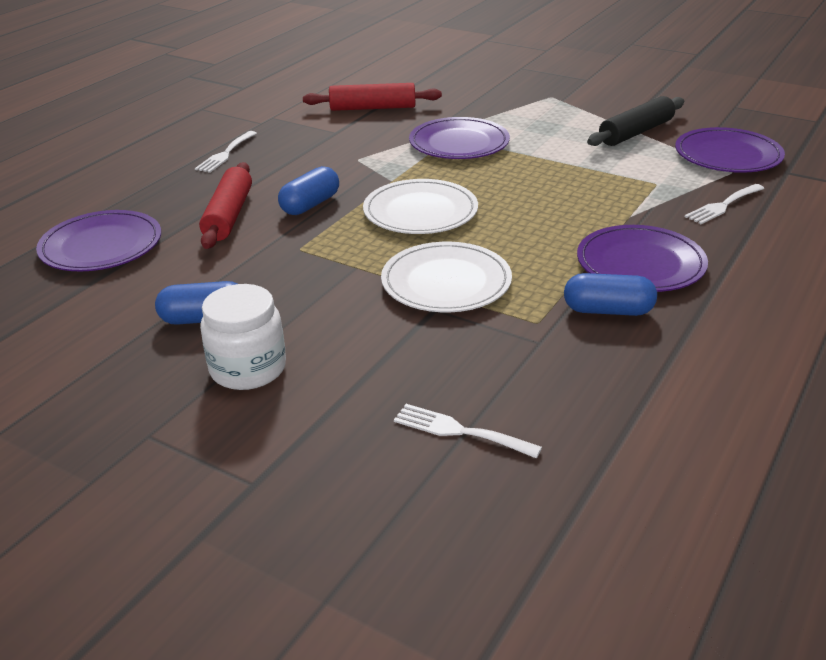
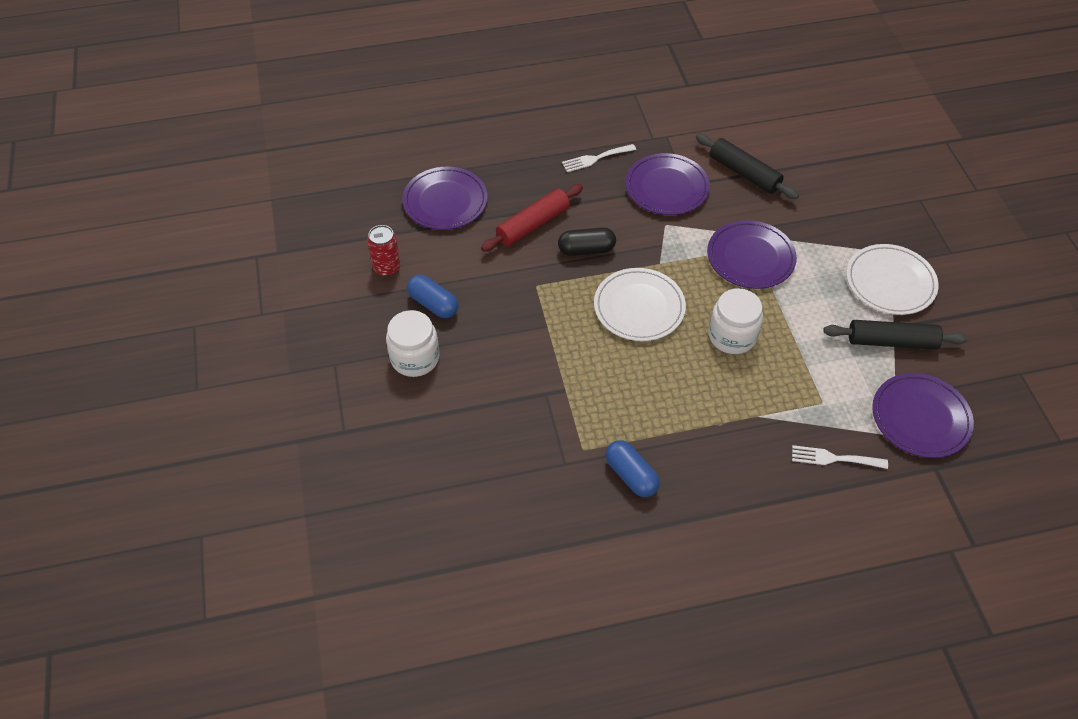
camera: 45 degrees right, 20 degrees up
blue capsule [278,166,339,215] -> black capsule [558,227,616,256]
red rolling pin [303,83,442,111] -> black rolling pin [696,134,799,199]
white plate [381,242,512,312] -> white plate moved to [846,244,939,315]
white fork [394,404,542,458] -> none
purple plate [577,225,708,292] -> purple plate moved to [625,153,710,215]
none -> red can [367,225,401,276]
none -> white jar [708,288,763,354]

